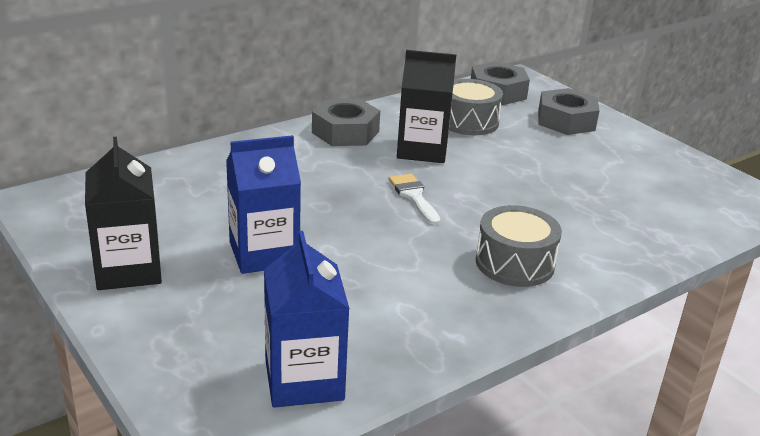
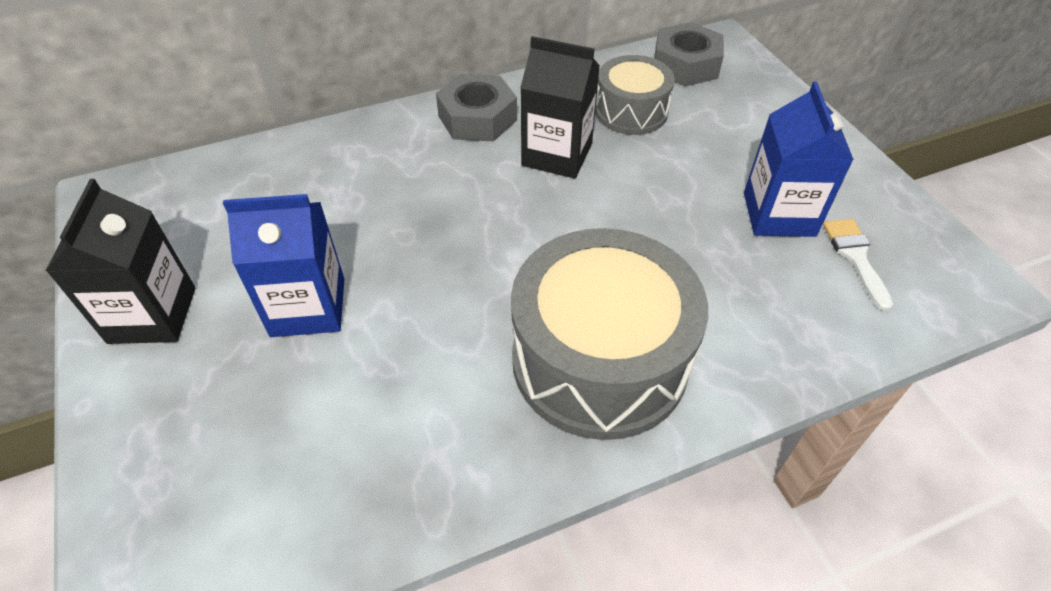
camera: 15 degrees right, 20 degrees up
blue carton [264,231,350,408] -> blue carton moved to [744,82,854,237]
white brush [389,174,441,225] -> white brush moved to [823,219,893,311]
grey drum [476,205,562,287] -> grey drum [511,228,708,440], size x1.78
grey nut [538,88,600,135] -> none

